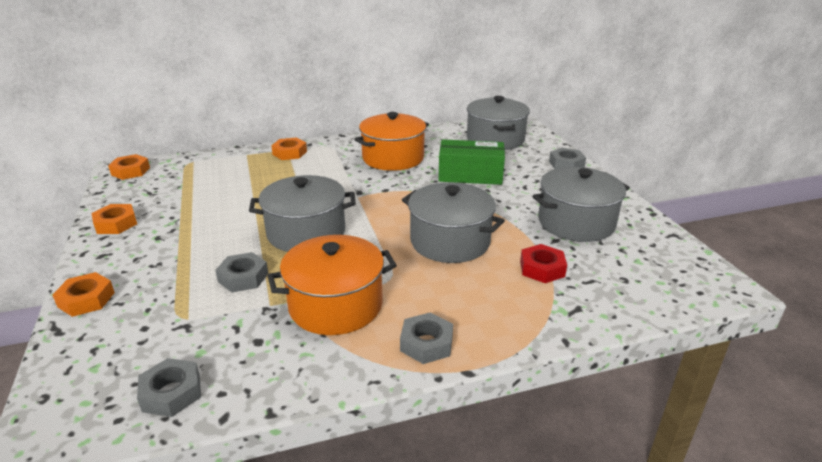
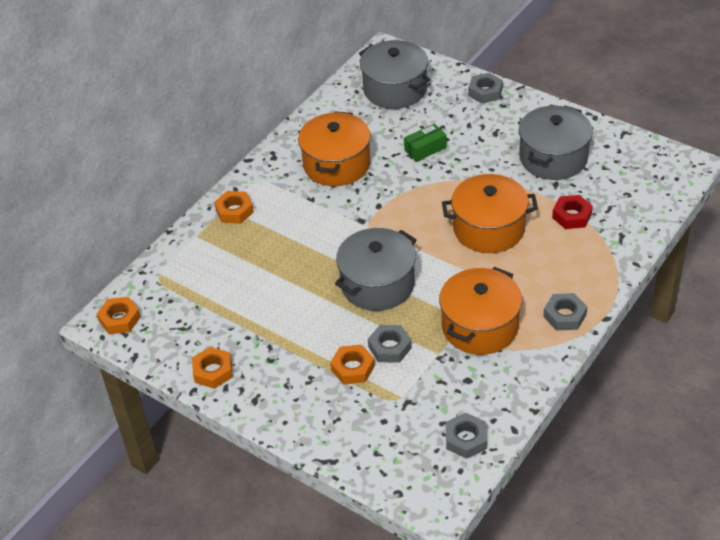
camera: 35 degrees left, 15 degrees up
orange nut [52,272,115,317] -> orange nut moved to [330,345,375,385]
grey pot [402,183,505,263] -> orange pot [442,174,538,253]
green box [438,139,505,185] -> green box [404,123,447,162], size x0.58

